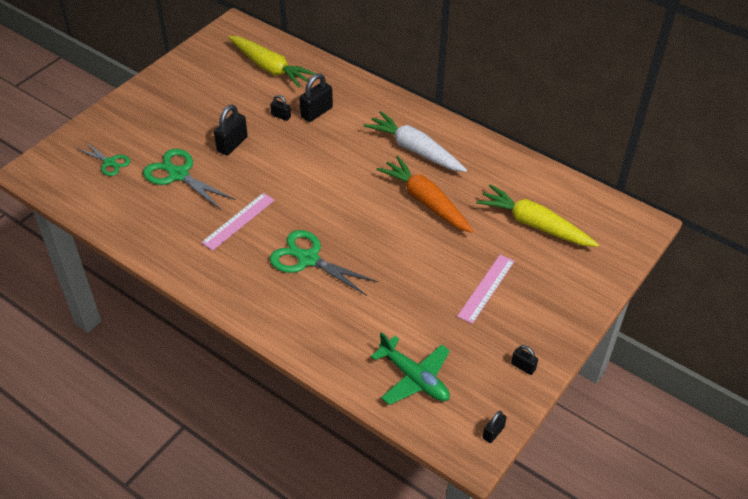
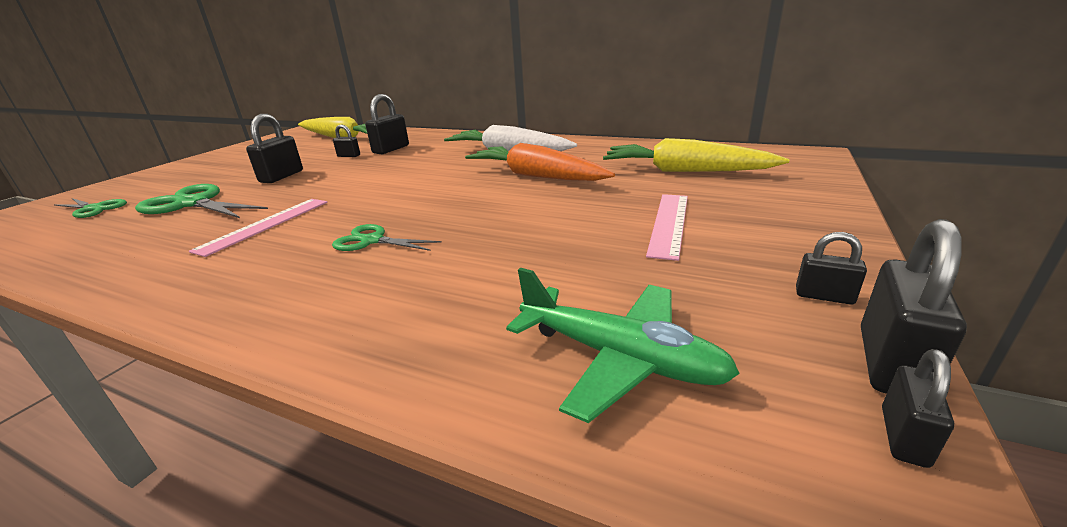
camera: 10 degrees left, 20 degrees down
green scissors [270,230,378,296] -> green scissors [332,224,442,251], size x0.59
none -> black padlock [861,219,967,394]

